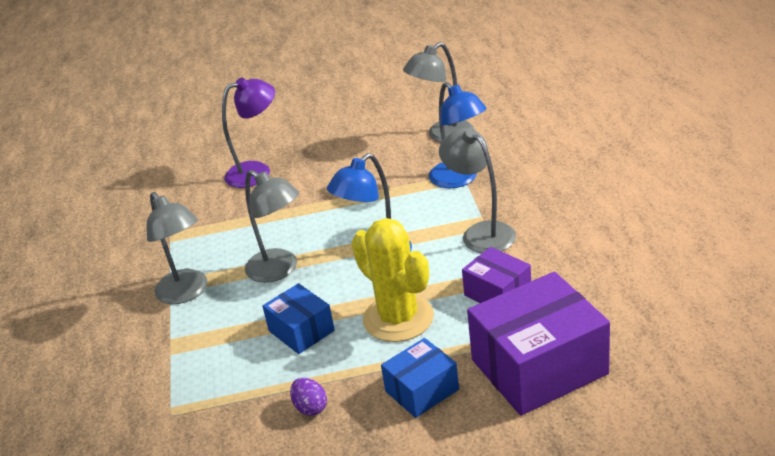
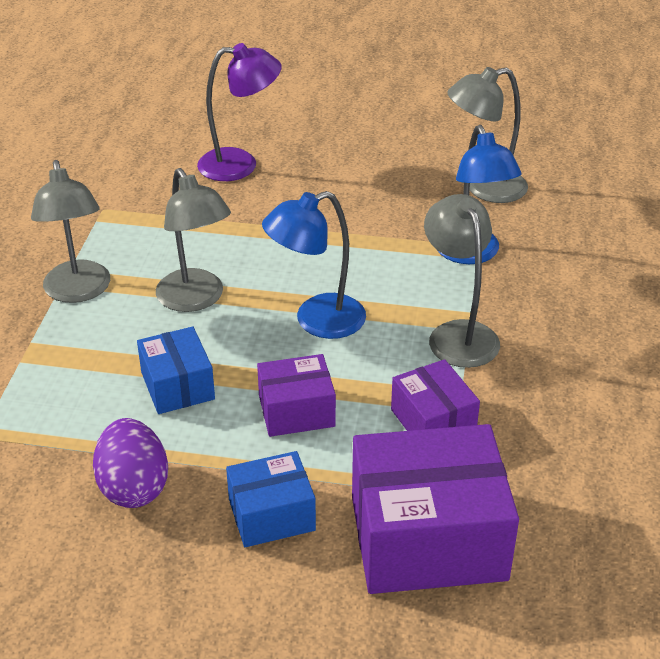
camera: 15 degrees right, 5 degrees up
purple egg [290,378,327,416] -> purple egg [93,418,168,508], size x1.72
yellow cactus [352,218,434,342] -> purple box [257,354,336,437]

